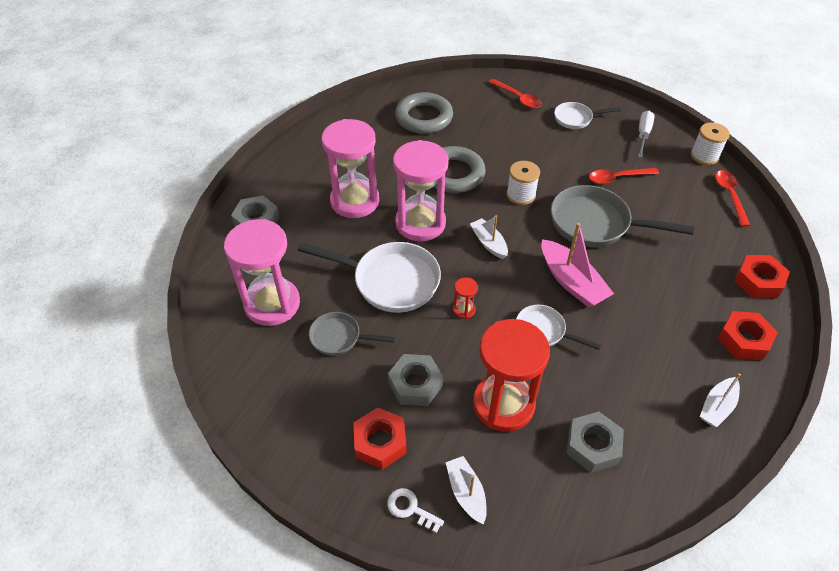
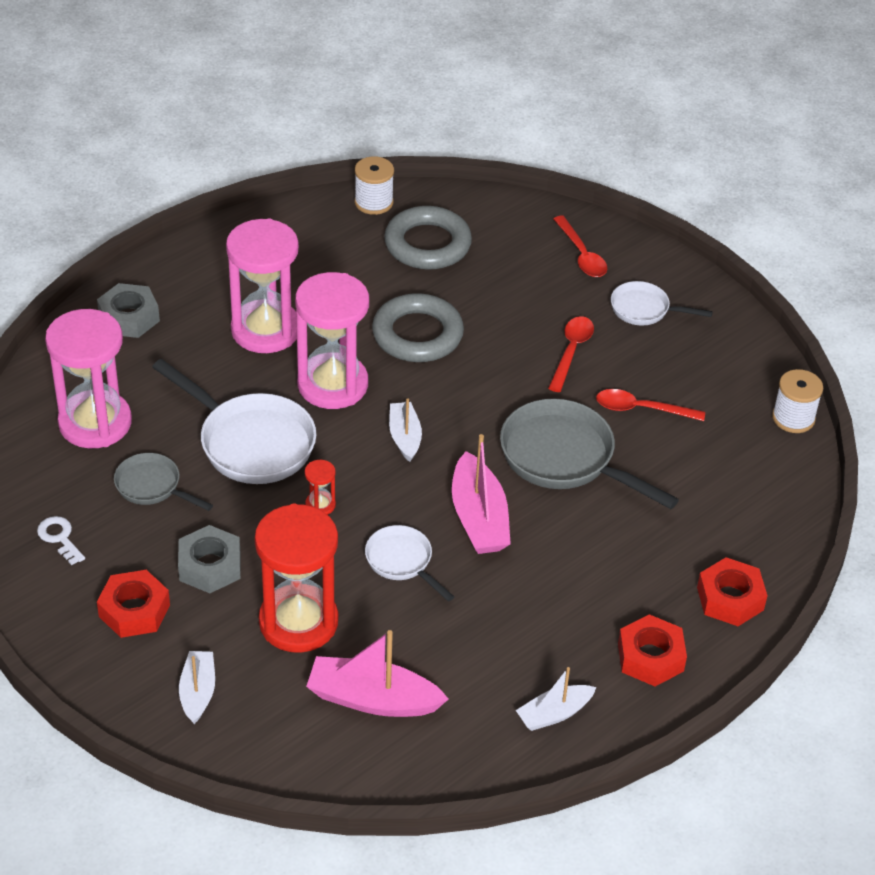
camera: 20 degrees right, 5 degrees down
white key [387,488,444,533] -> white key moved to [37,516,85,565]
white spool [506,161,540,205] -> white spool moved to [355,156,394,215]
grey nut [567,412,624,473] -> pink boat [306,630,448,717]
white screwdriver [638,111,654,158] -> none
red spoon [715,170,750,227] -> red spoon moved to [548,316,594,392]

